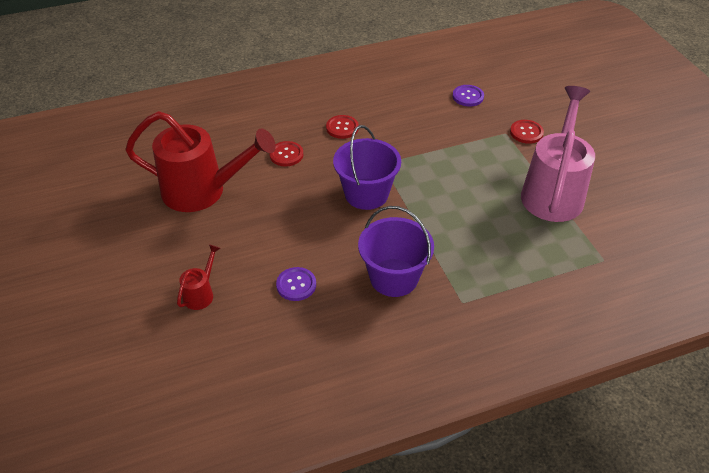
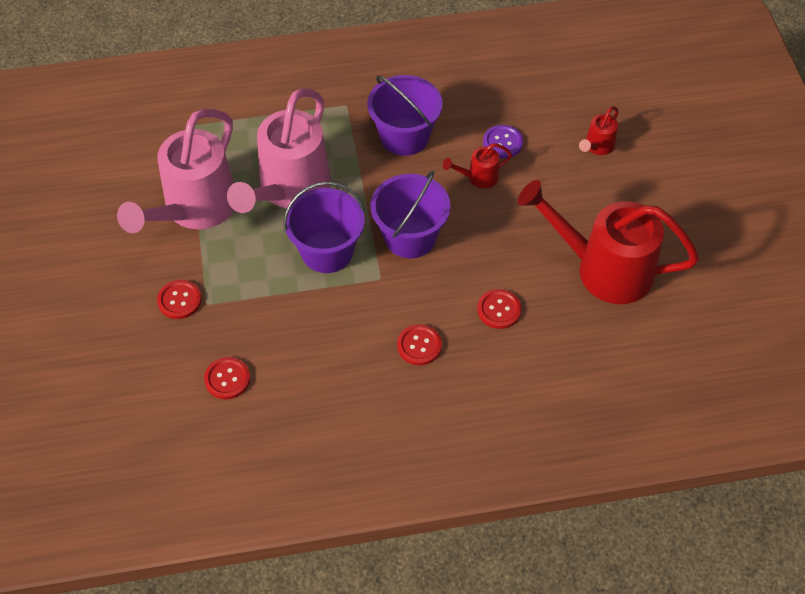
camera: 170 degrees left, 10 degrees up
purple button [453,85,484,107] -> red button [204,357,250,399]
none -> pink watering can [227,88,331,213]
none -> purple bucket [283,181,365,273]
none -> red watering can [443,143,512,188]

